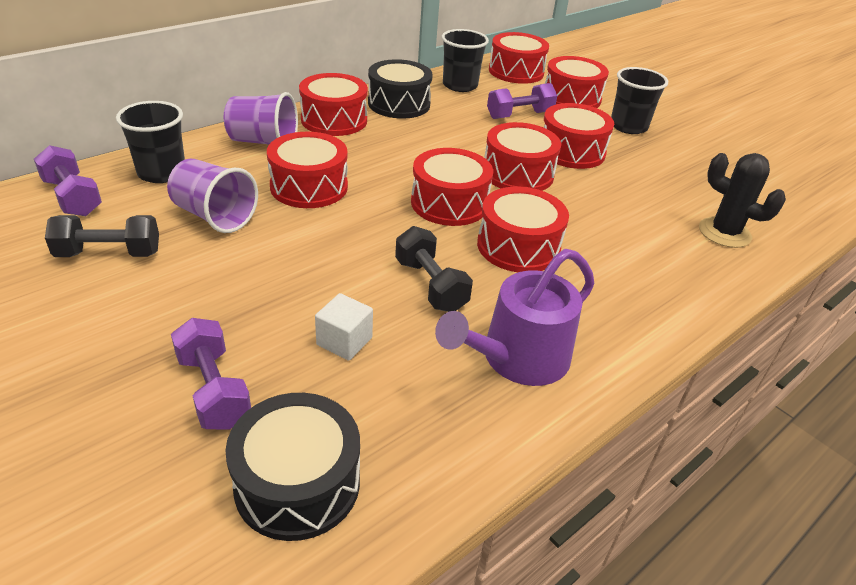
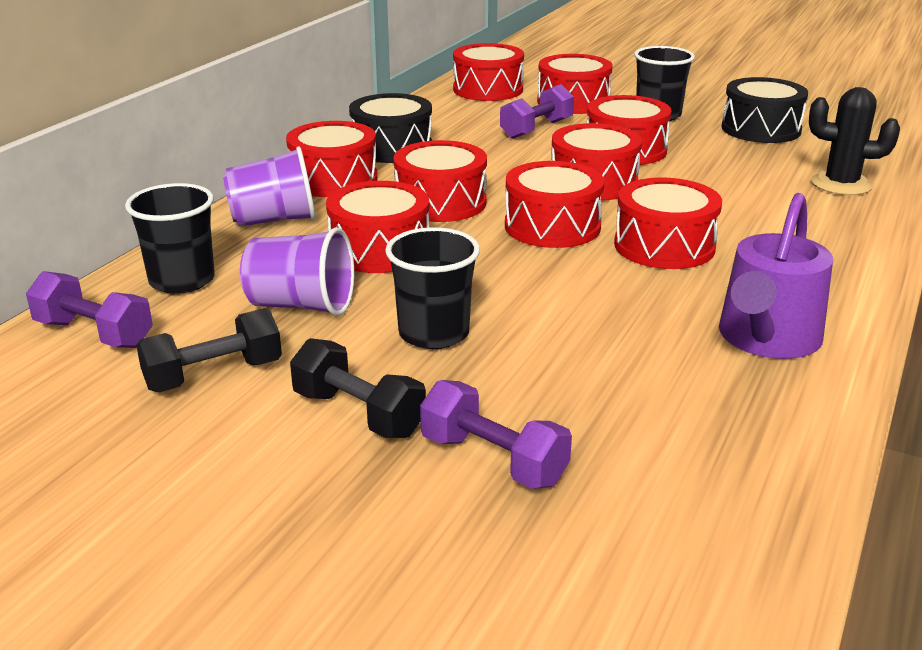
camera: 20 degrees left, 10 degrees down
black drum [226,393,360,541] -> black drum moved to [721,77,808,143]
white cube [315,293,373,361] -> none
black dumbbell [395,226,473,312] -> black dumbbell moved to [290,338,426,438]
black cup [442,29,489,92] -> black cup moved to [385,227,480,349]
none -> red drum [393,140,487,222]

